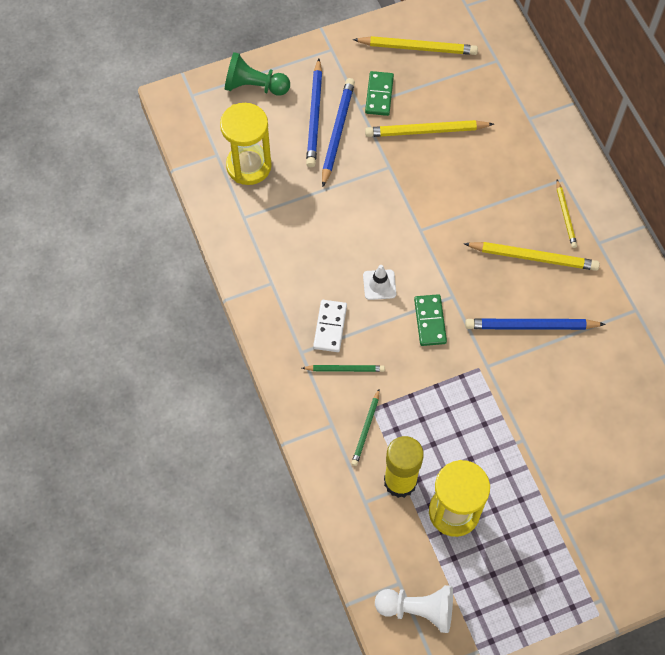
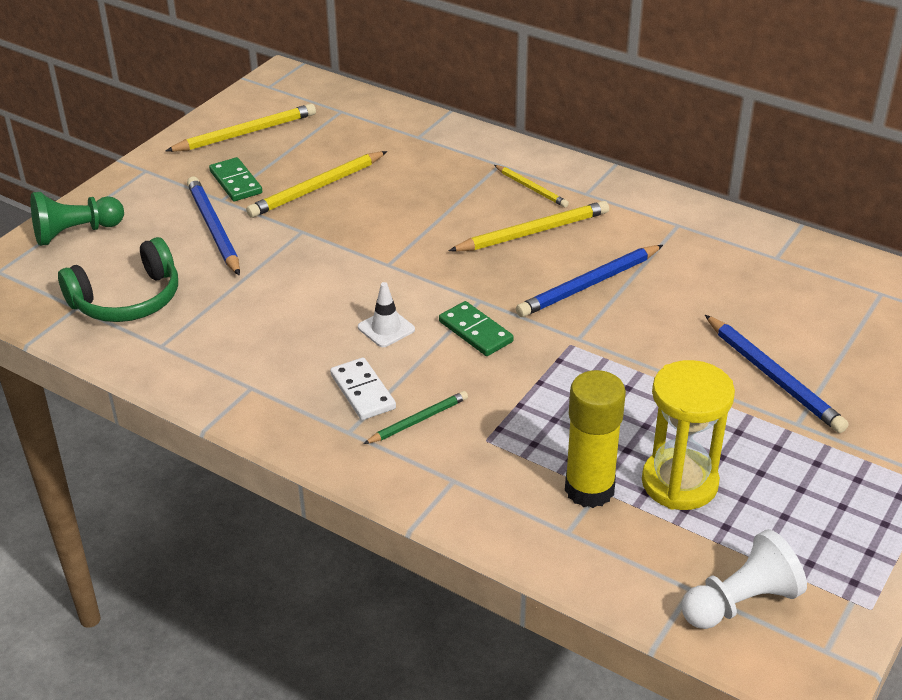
camera: 35 degrees left, 25 degrees down
yellow hourglass [220,103,272,185] -> green headphones [58,237,178,322]
blue pencil [306,58,322,167] -> blue pencil moved to [705,315,849,433]
green pencil [351,389,380,466] -> none

